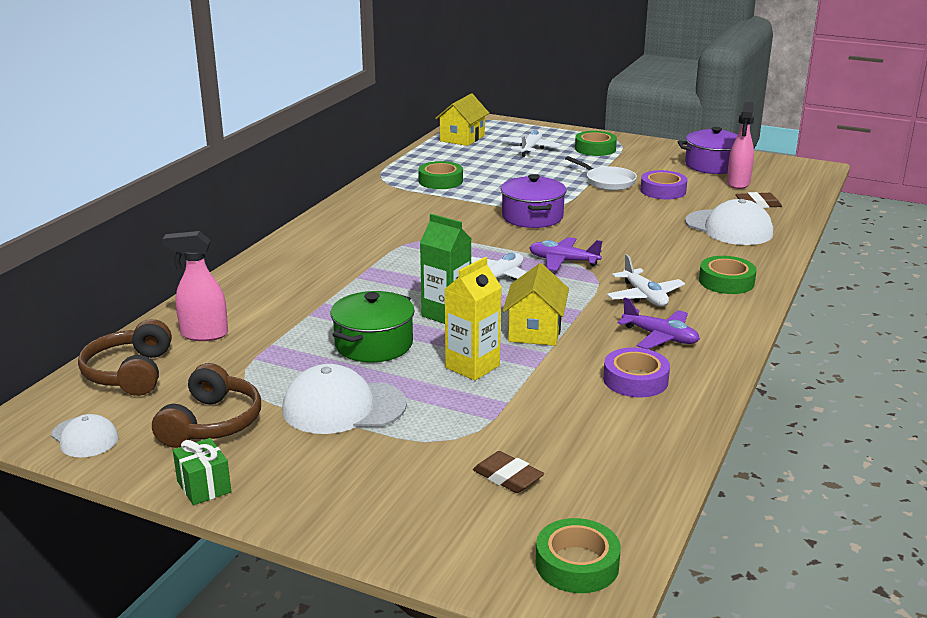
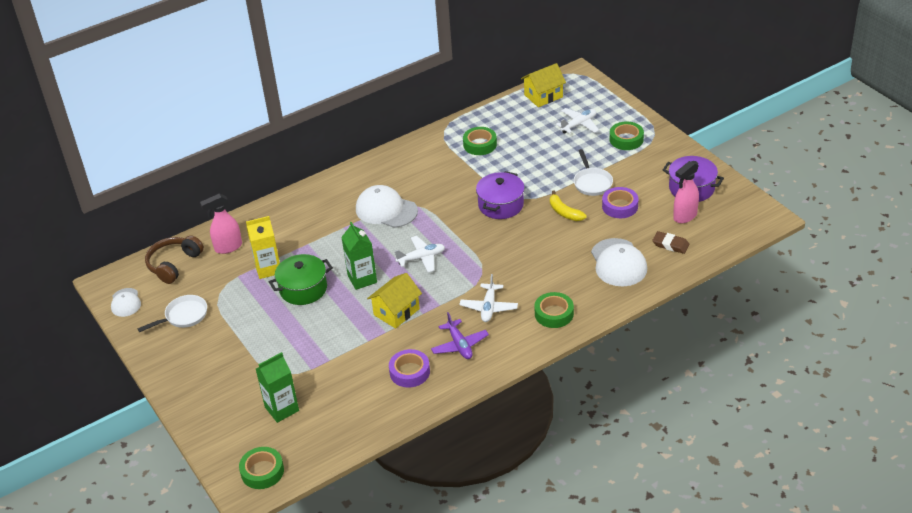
camera: 35 degrees right, 15 degrees up
brown headphones [152,363,261,448] -> white pan [137,295,207,332]
pink spray bottle [163,231,228,341] -> pink spray bottle turned 60 degrees counterclockwise [200,194,242,254]
green gift [173,438,231,505] -> none
white cap [282,364,407,434] -> white cap moved to [356,185,418,228]
yellow carton [444,257,501,381] -> yellow carton moved to [246,216,280,279]
brown eraser [473,451,544,493] -> green carton [256,352,299,423]
purple plane [529,237,602,271] -> none
none -> yellow banana [550,191,587,221]

